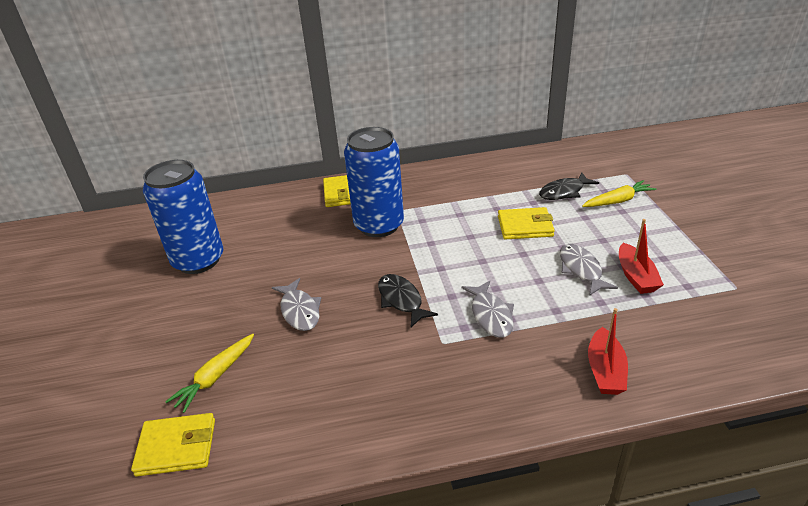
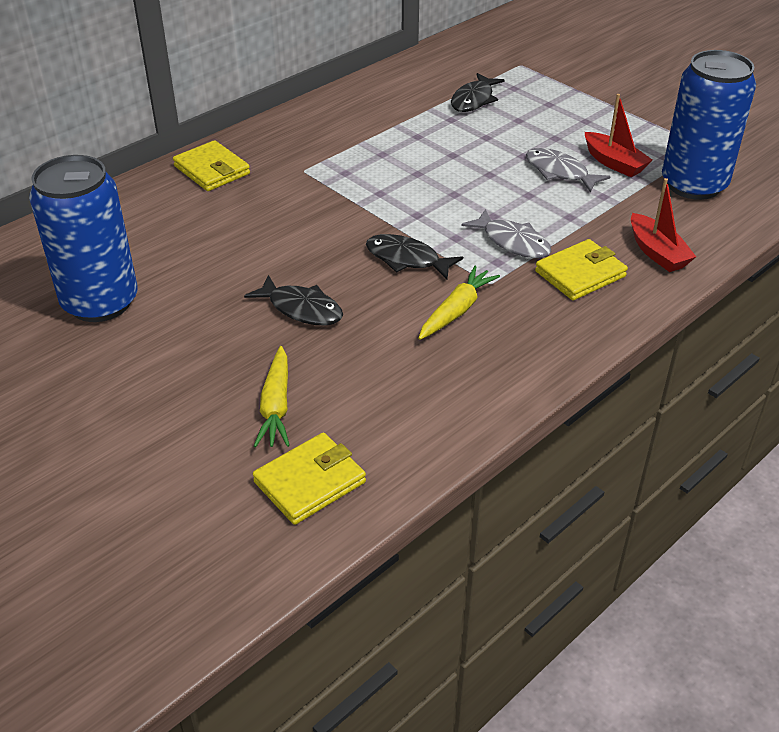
camera: 35 degrees left, 5 degrees up
grey fish [272,278,321,331] -> black fish [244,275,343,326]
blue can [344,127,404,237] -> blue can moved to [662,50,756,200]
yellow wallet [498,207,555,240] -> yellow wallet moved to [535,239,628,300]
yellow carrot [582,180,656,207] -> yellow carrot moved to [418,266,500,340]

